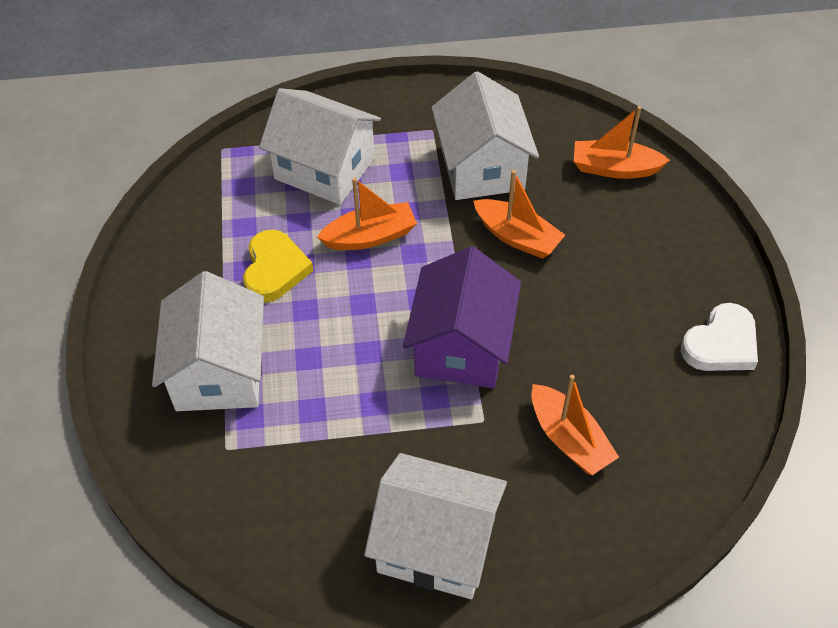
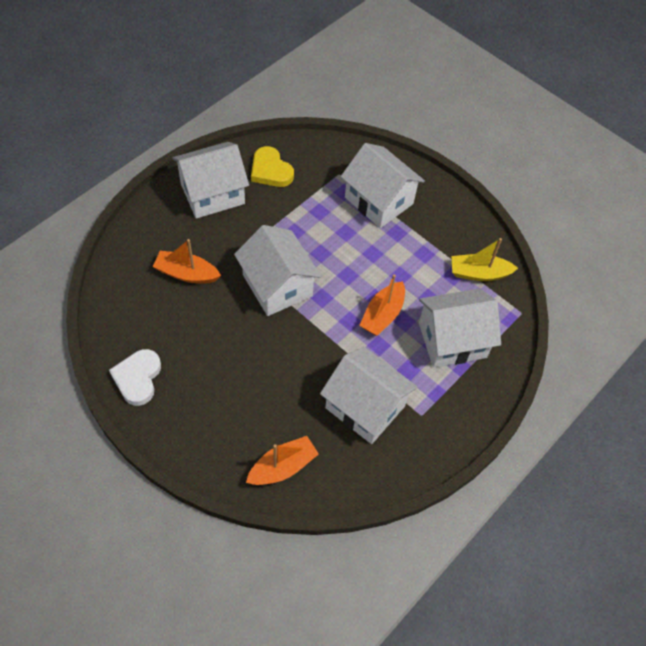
camera: 135 degrees right, 5 degrees up
yellow heart [243,230,314,302] -> yellow heart moved to [251,146,294,187]
purple house [403,246,521,388] -> white house [234,225,321,316]
orange boat [473,170,565,259] -> none
none -> yellow boat [452,238,518,281]

